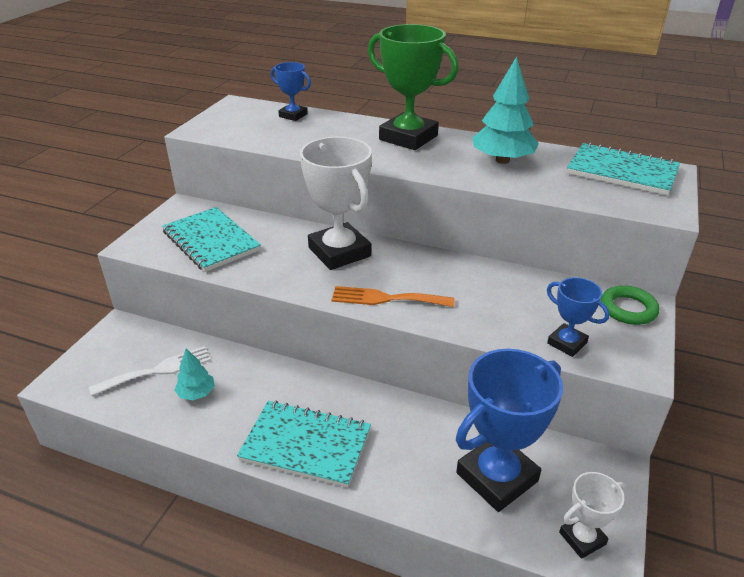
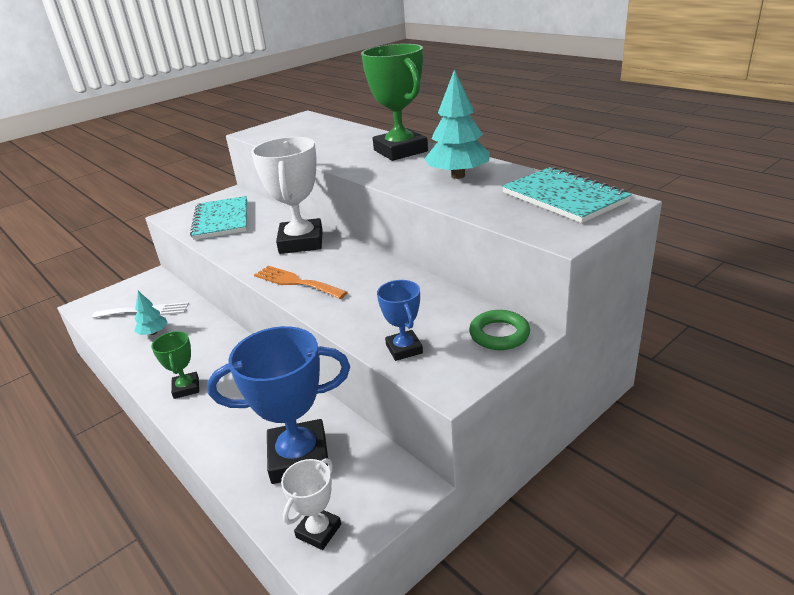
camera: 30 degrees right, 5 degrees down
turquoise notebook [237,400,371,488] -> green trophy [151,331,199,399]
blue trophy [271,62,311,121] -> none
white trophy [559,472,625,559] -> white trophy turned 60 degrees counterclockwise [281,458,341,550]

